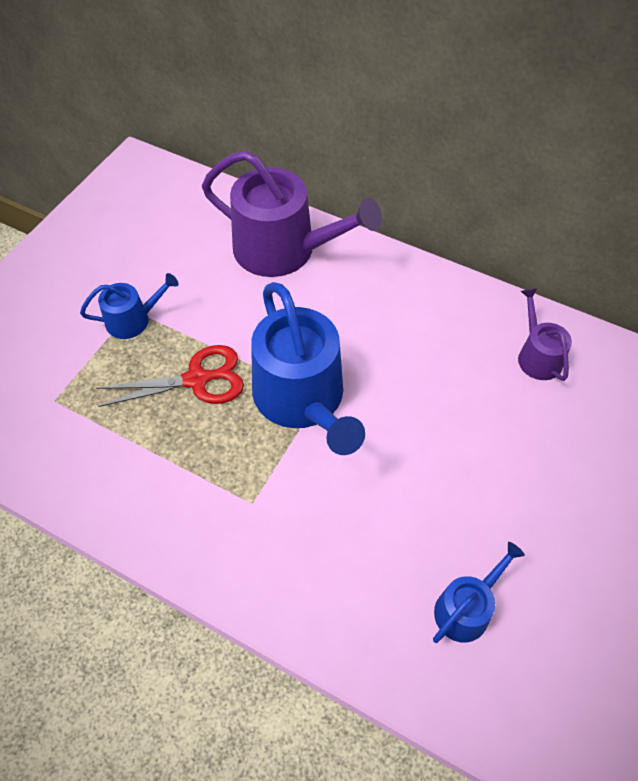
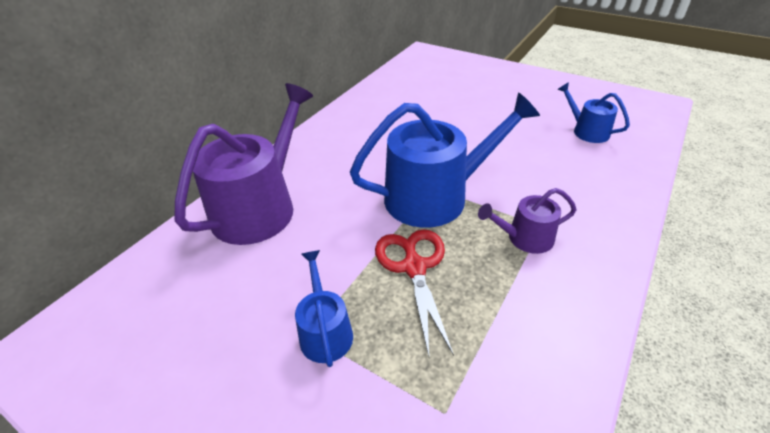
camera: 85 degrees left, 15 degrees down
purple watering can [518,288,572,381] -> purple watering can moved to [478,188,577,254]

